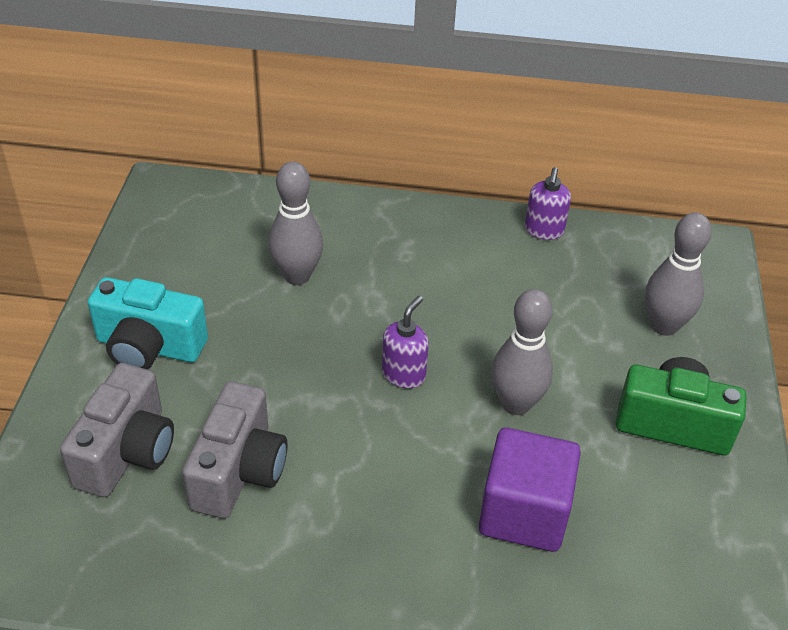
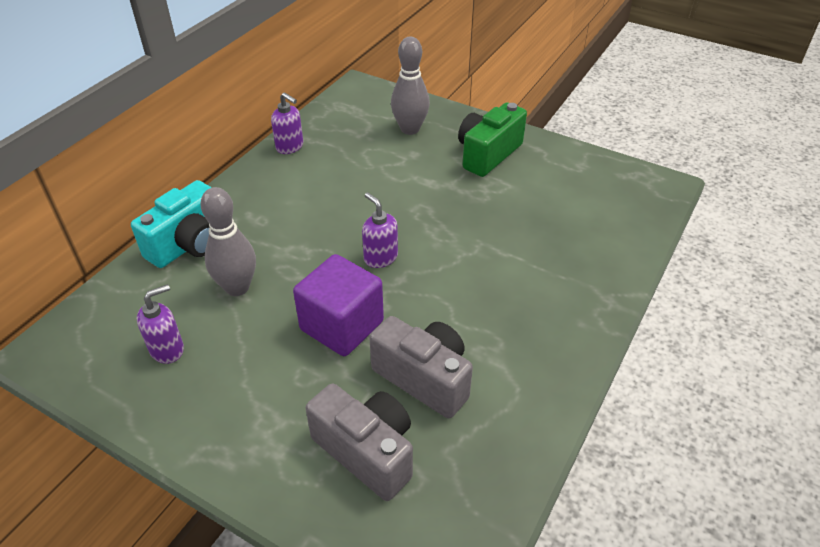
camera: 65 degrees left, 0 degrees up
turquoise camera [88,277,208,370] -> turquoise camera moved to [131,180,212,268]
purple cube [479,428,581,552] -> purple cube moved to [293,254,384,356]
grey bowling pin [491,289,553,415] -> none
none -> purple soap dispenser [137,284,184,364]

